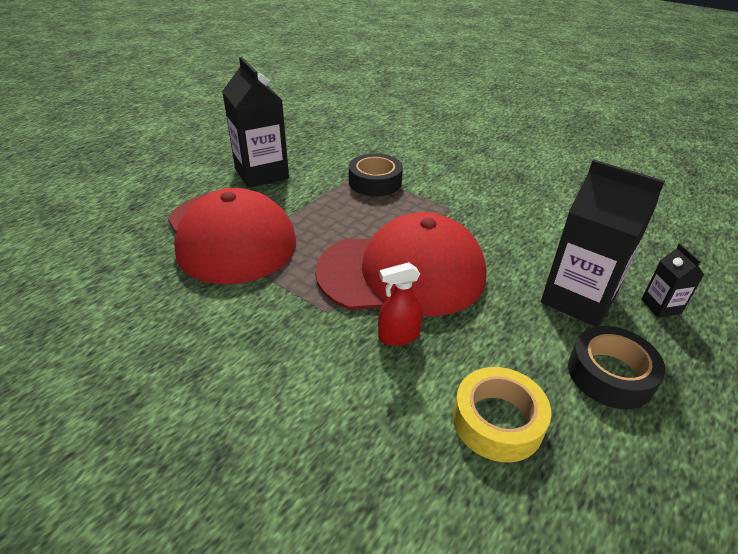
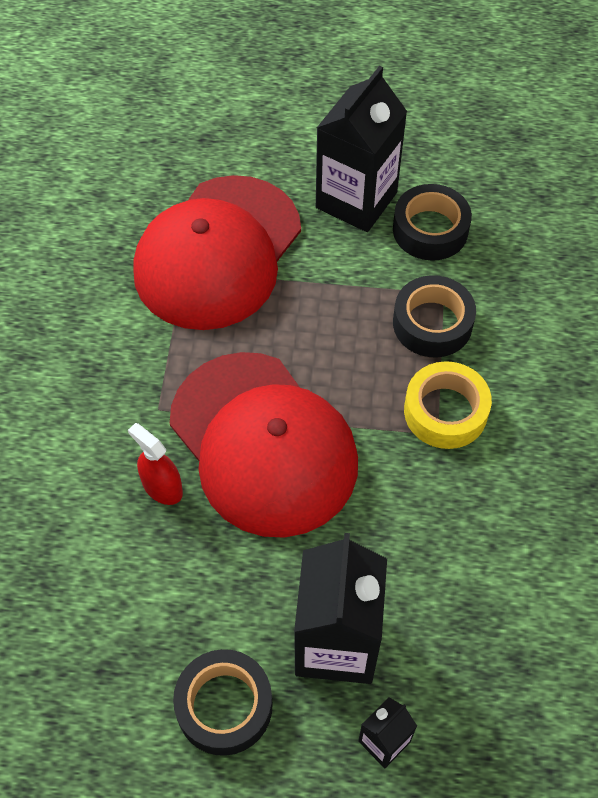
camera: 60 degrees right, 20 degrees up
yellow tape [453,367,551,463] -> yellow tape moved to [404,361,492,449]
none -> black tape [393,184,472,261]

